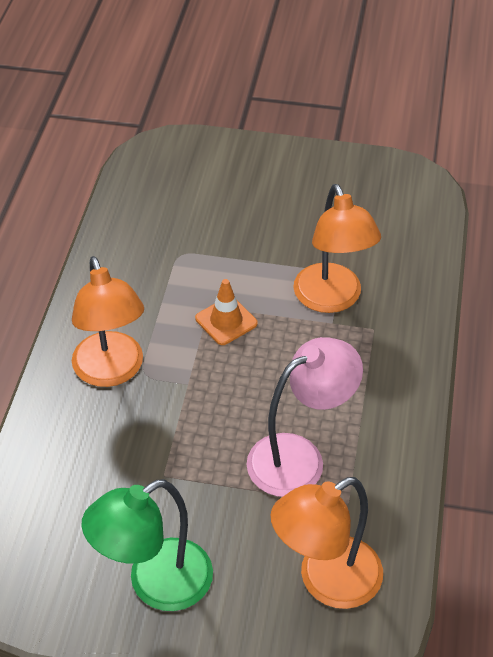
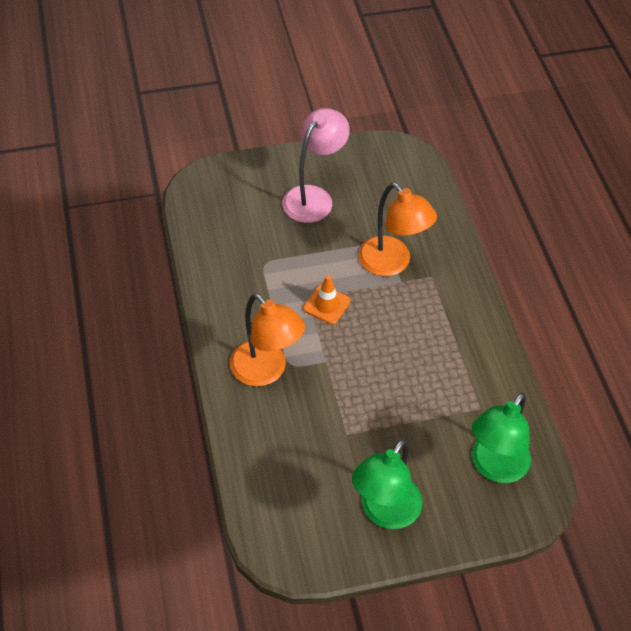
camera: 25 degrees left, 5 degrees up
pink lamp [247,337,363,497] -> pink lamp moved to [282,108,350,223]
orange lamp [270,477,383,609] -> green lamp [472,392,531,483]

